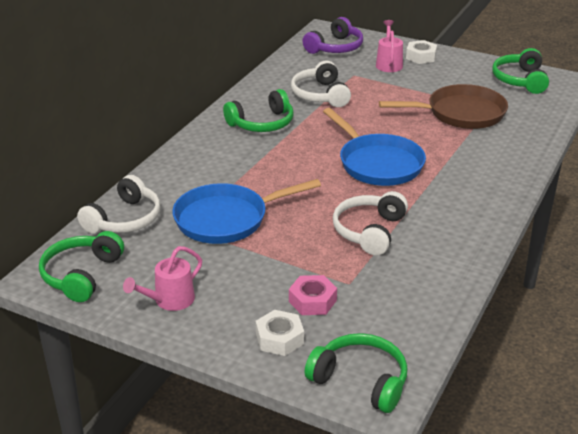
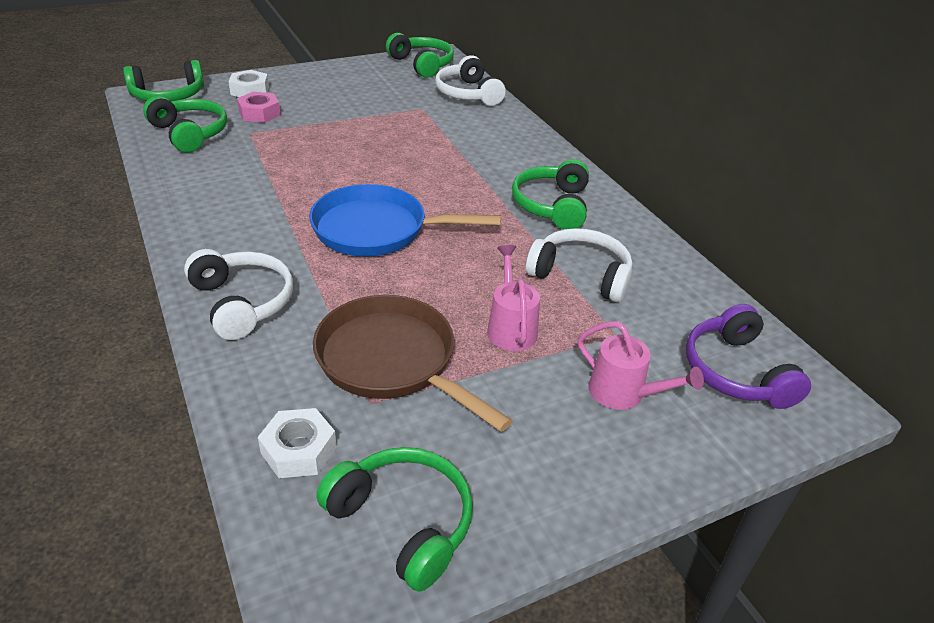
camera: 125 degrees right, 5 degrees up
pink watering can [123,246,202,311] -> pink watering can moved to [487,245,540,351]
blue pan [172,179,321,244] -> none
white headphones [333,191,408,256] -> white headphones moved to [184,249,293,340]
brown pan [379,84,508,129] -> brown pan turned 105 degrees clockwise [313,295,513,432]
white nut [406,40,437,64] -> white nut moved to [258,408,337,478]
none -> green headphones [143,96,227,153]

